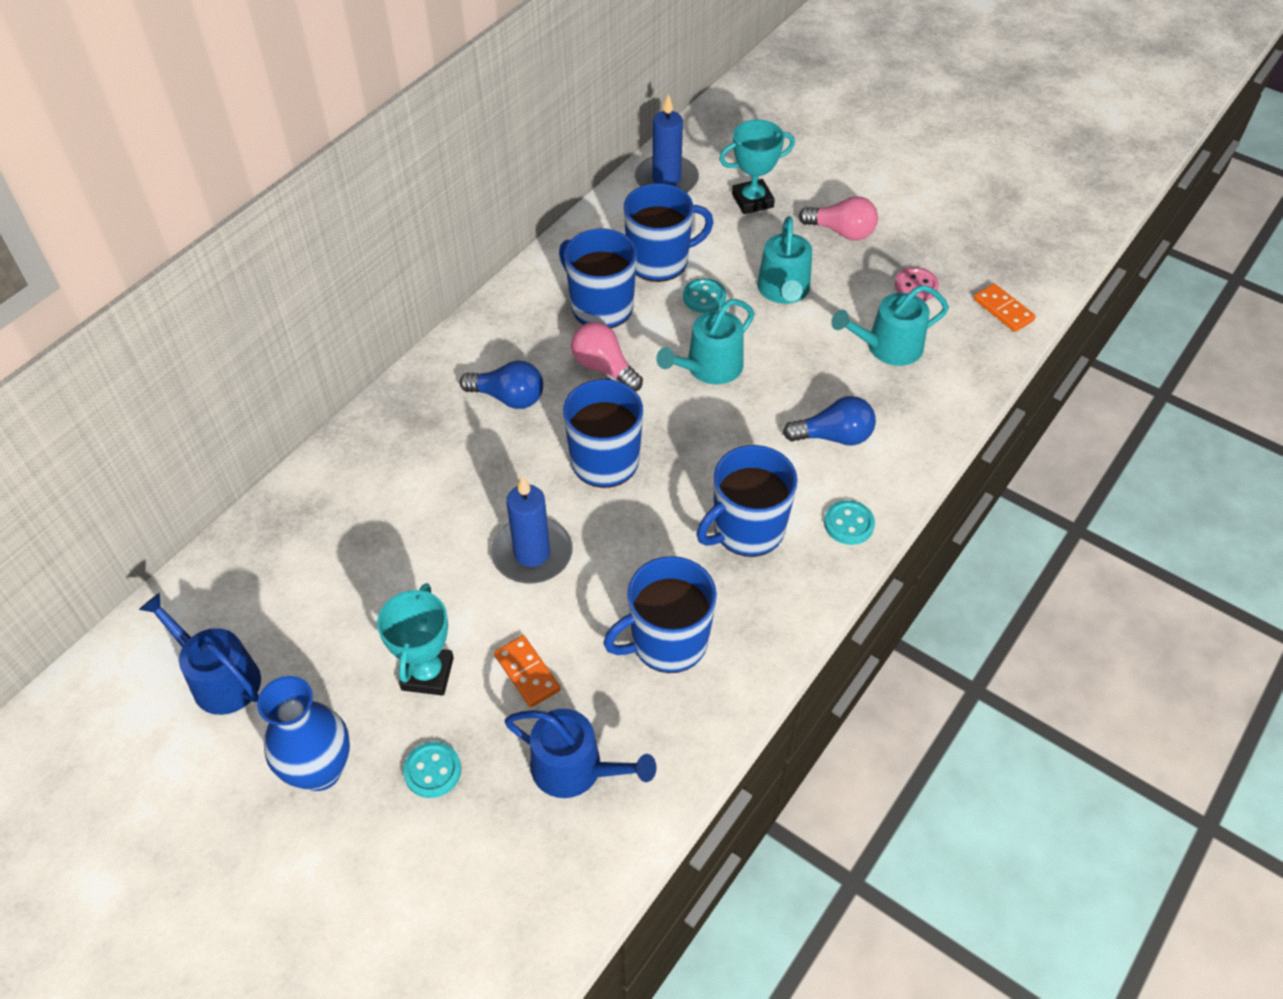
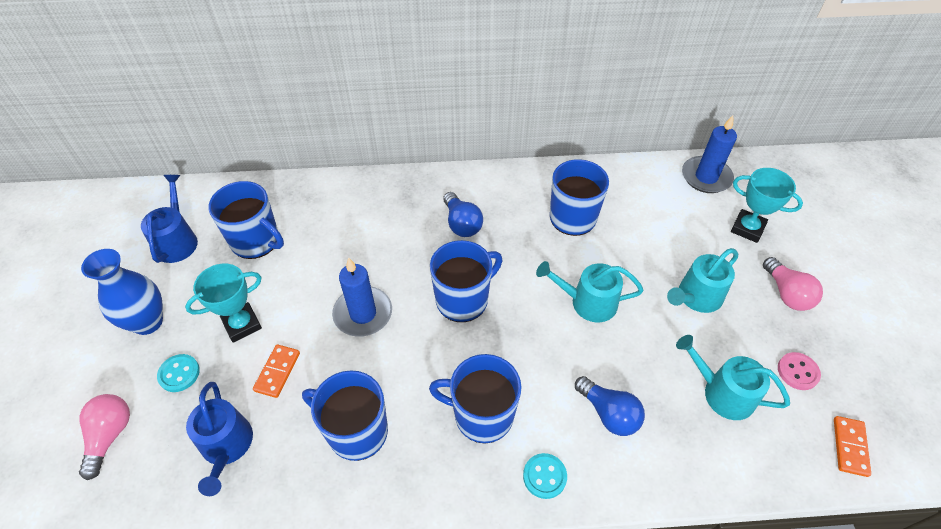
camera: 50 degrees right, 0 degrees up
pink light bulb [571,322,643,391] -> pink light bulb moved to [79,394,130,480]
blue mug [624,183,714,282] -> blue mug moved to [208,181,284,259]
turquoise button [683,278,726,313] -> none

